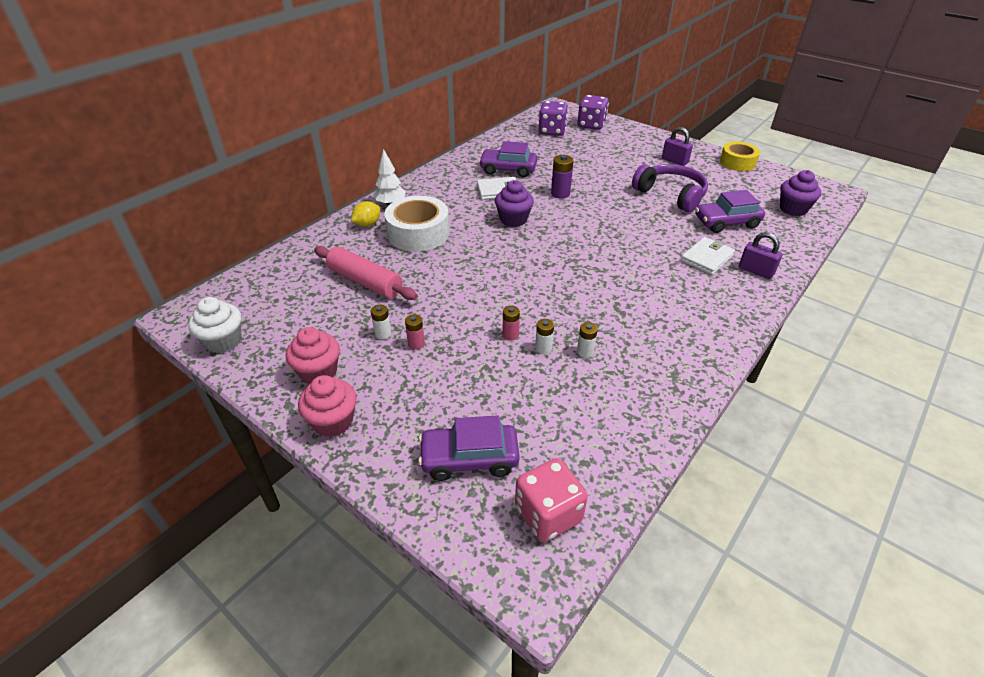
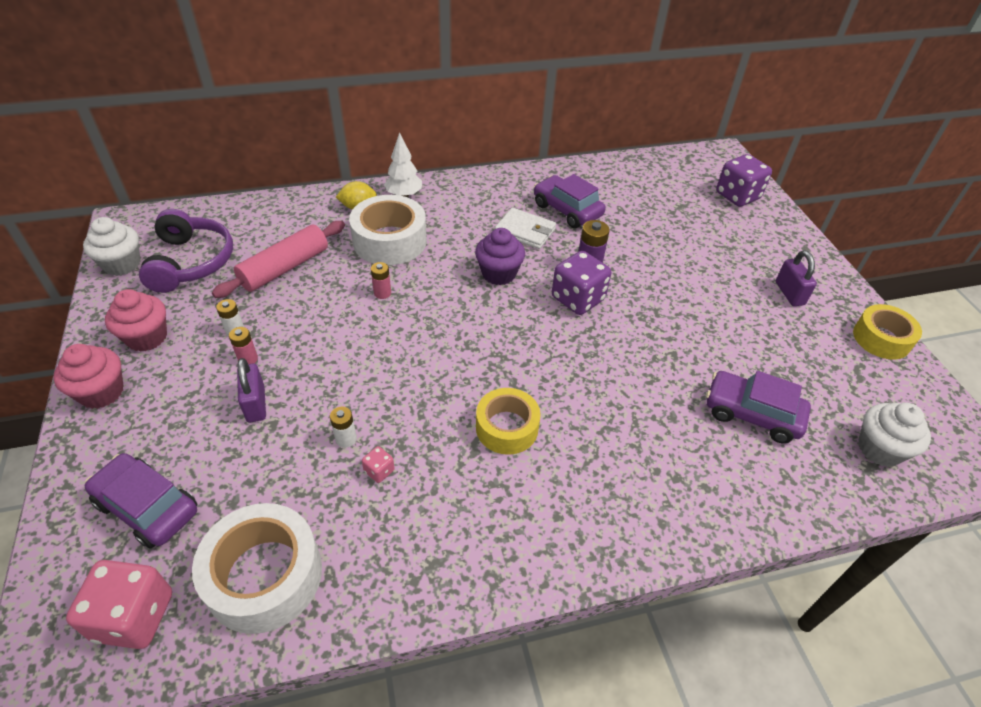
camera: 35 degrees right, 5 degrees up
pink rolling pin [314,246,417,300] -> pink rolling pin turned 60 degrees clockwise [212,221,345,298]
pink battery [502,306,520,340] -> pink battery moved to [371,262,391,299]
purple dice [539,101,568,136] -> purple dice moved to [552,251,611,315]
white battery [577,322,598,358] -> pink dice [362,446,395,483]
purple headphones [632,164,708,212] -> purple headphones moved to [139,209,233,293]
white wallet [681,237,735,275] -> none
purple padlock [739,232,782,279] -> purple padlock moved to [237,358,266,423]
purple cupcake [780,170,821,216] -> white cupcake [858,403,931,467]
none -> white tape [192,503,322,634]
none -> yellow tape [476,388,541,455]

